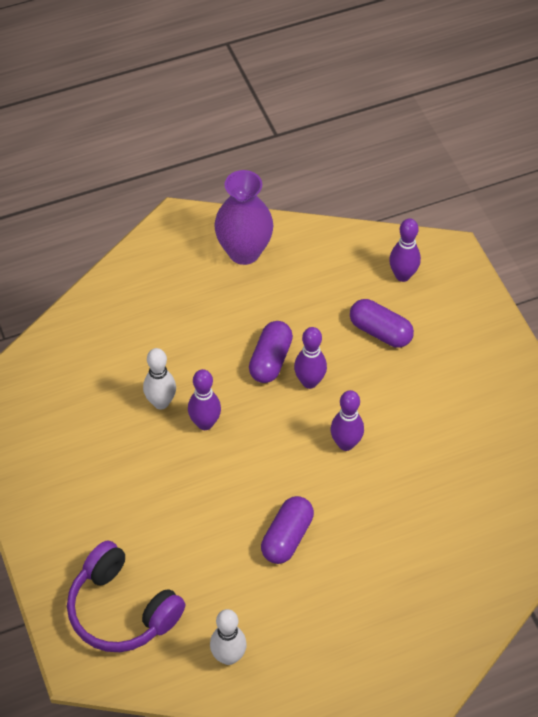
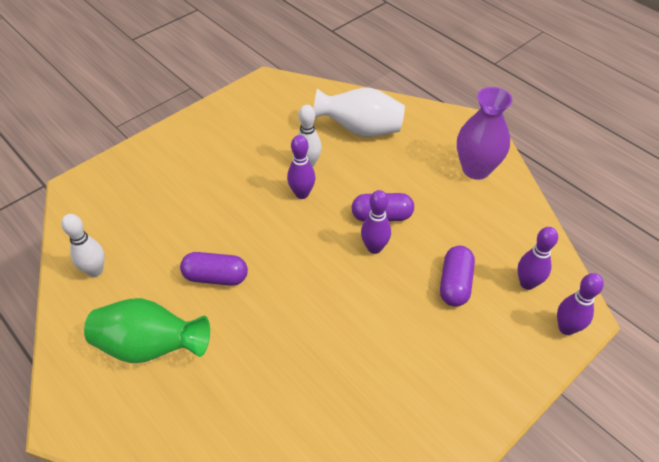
camera: 70 degrees right, 5 degrees down
purple headphones [67,540,186,652] -> none
purple bowling pin [330,390,364,451] -> purple bowling pin moved to [557,273,604,335]
none -> green vase [84,298,210,363]
none -> white vase [314,88,405,137]

